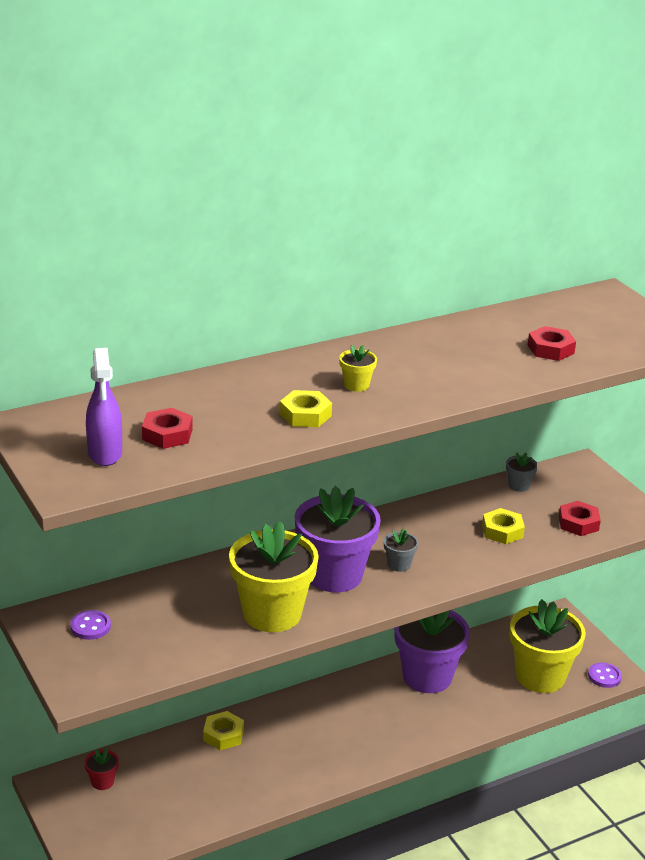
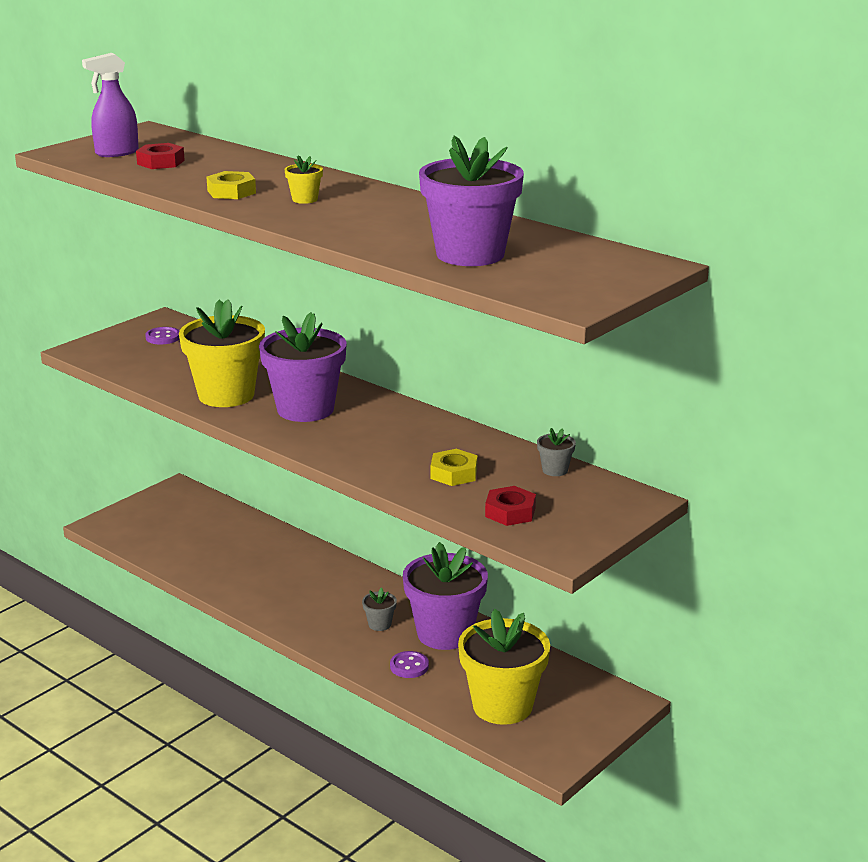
camera: 70 degrees right, 5 degrees down
red flower pot [84,748,119,790] -> none
yellow nut [203,711,244,750] -> none
grey flower pot [384,528,418,572] -> grey flower pot moved to [362,587,397,631]
red nut [528,326,576,361] -> purple flower pot [419,135,524,266]
purple button [588,663,622,688] -> purple button moved to [390,651,429,678]

